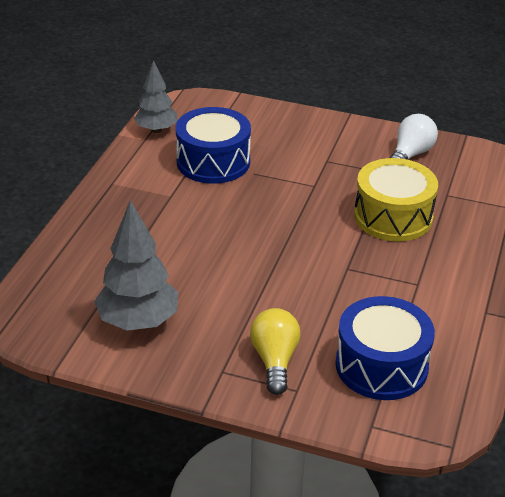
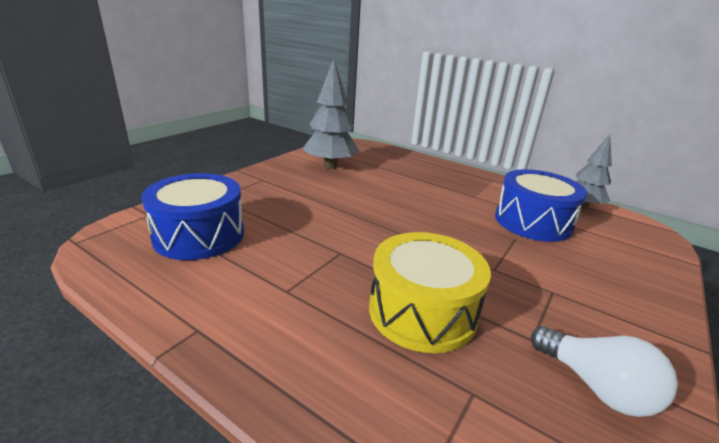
camera: 105 degrees right, 10 degrees down
yellow light bulb [250,308,301,395] -> none

